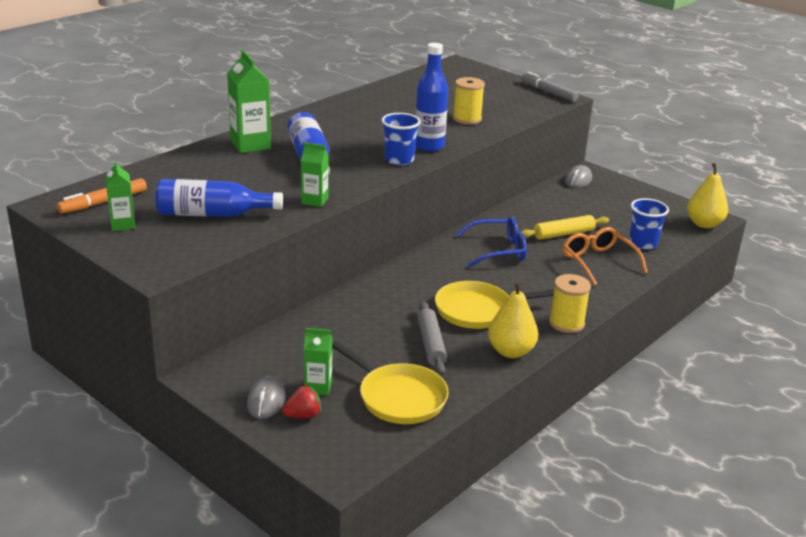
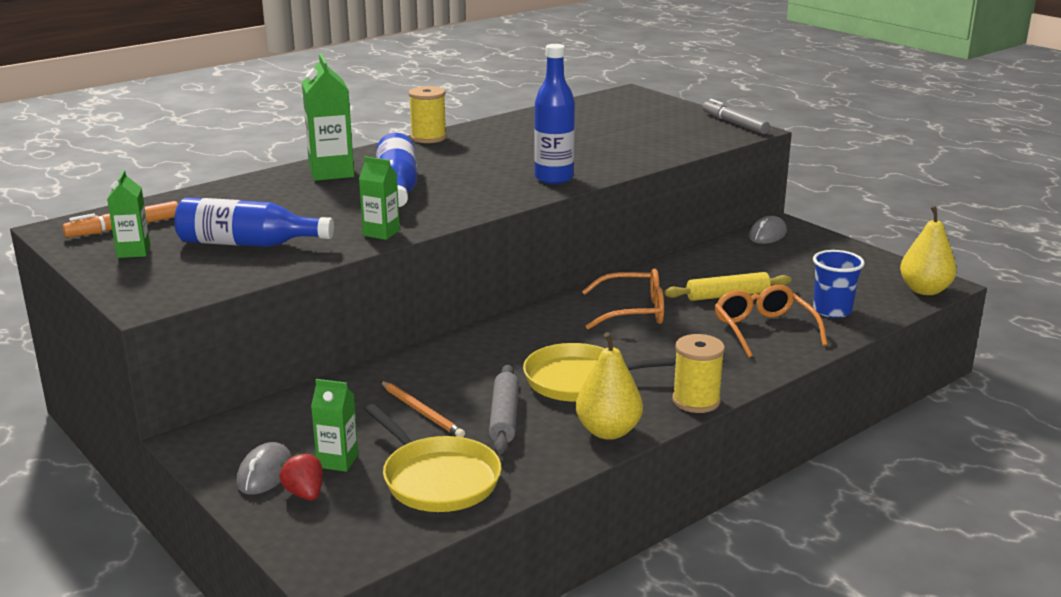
camera: 10 degrees right, 5 degrees down
red strawberry [282,385,321,418] -> red strawberry turned 105 degrees counterclockwise [279,452,323,500]
blue cup [382,113,421,165] -> none
yellow spool [453,77,485,125] -> yellow spool moved to [409,86,447,143]
blue glasses [455,216,527,267] -> orange glasses [582,269,664,330]
none -> orange pencil [380,381,465,437]

